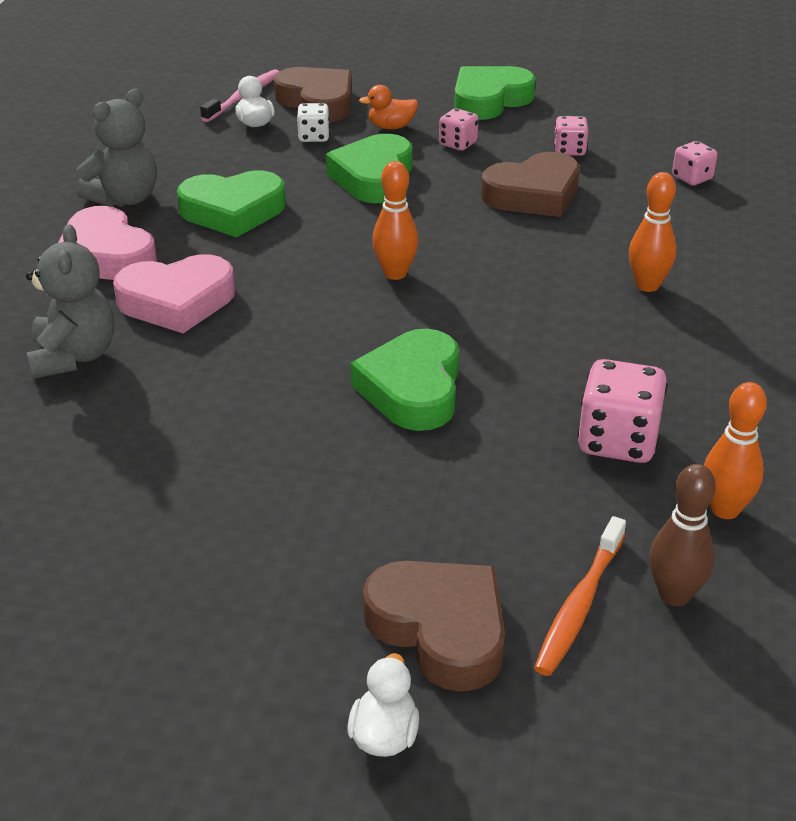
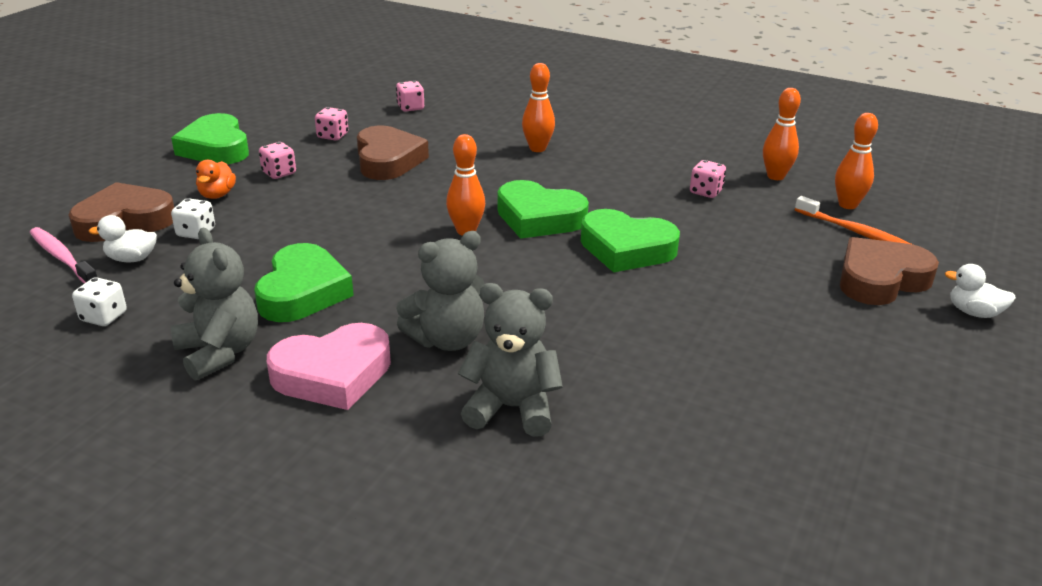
camera: 75 degrees left, 5 degrees down
pink heart [113,254,235,333] -> grey teddy bear [396,231,484,351]
green heart [326,134,413,203] -> green heart moved to [497,180,589,239]
pink dice [577,359,668,463] -> pink dice [690,160,726,198], size x0.57
brown bowling pin [649,464,716,606] -> orange bowling pin [835,113,878,209]
none -> white dice [72,277,127,326]

